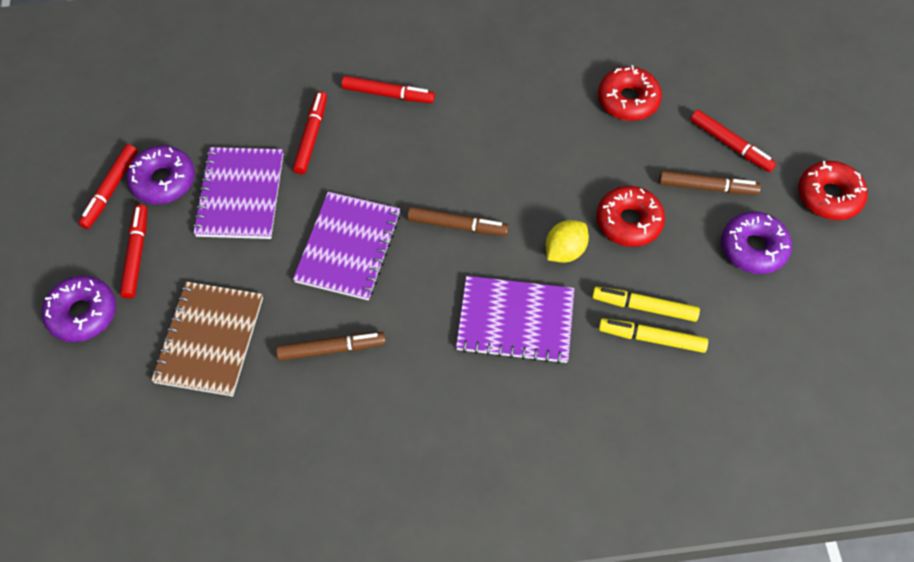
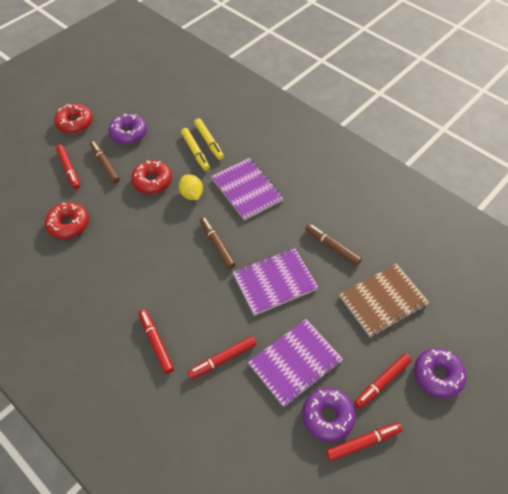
camera: 130 degrees left, 5 degrees down
yellow lemon [546,220,589,263] -> yellow lemon turned 60 degrees clockwise [179,174,203,200]
red marker [690,110,776,172] -> red marker turned 150 degrees clockwise [56,145,80,189]

